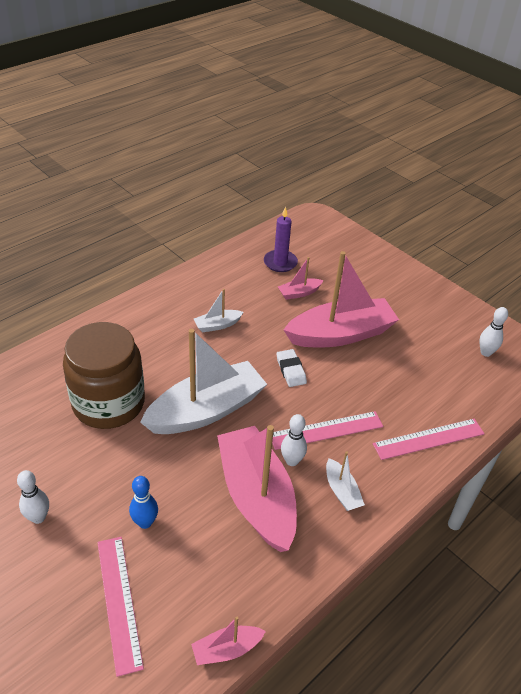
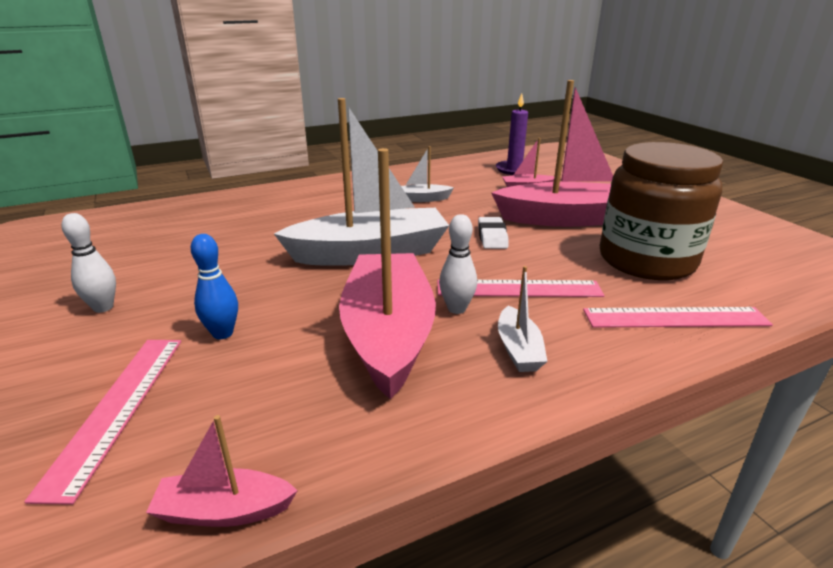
camera: 20 degrees right, 15 degrees down
brown jar [63,322,145,429] -> brown jar moved to [600,142,723,280]
white bowling pin [479,307,508,357] -> none

